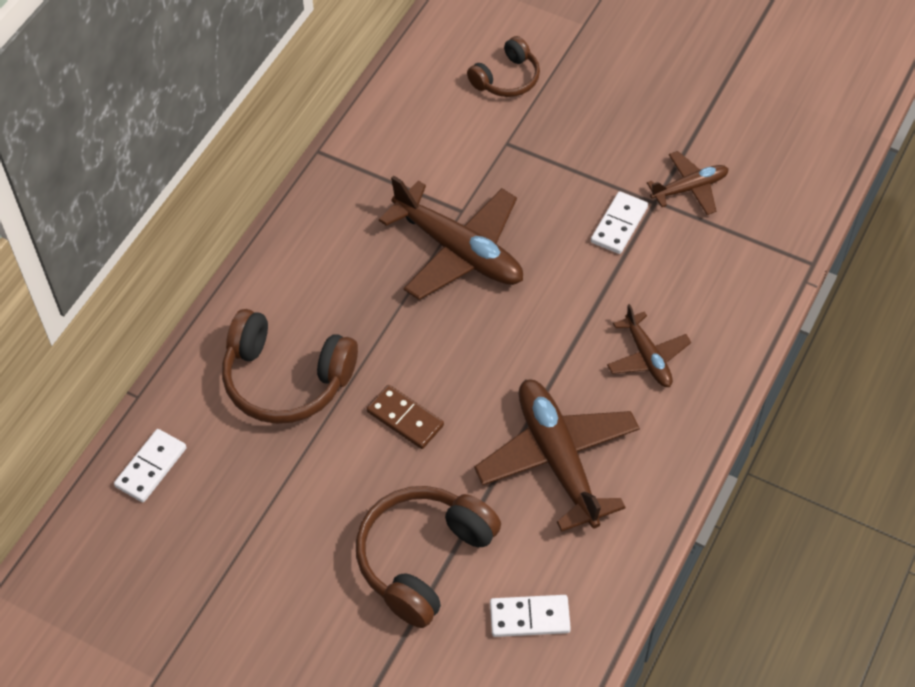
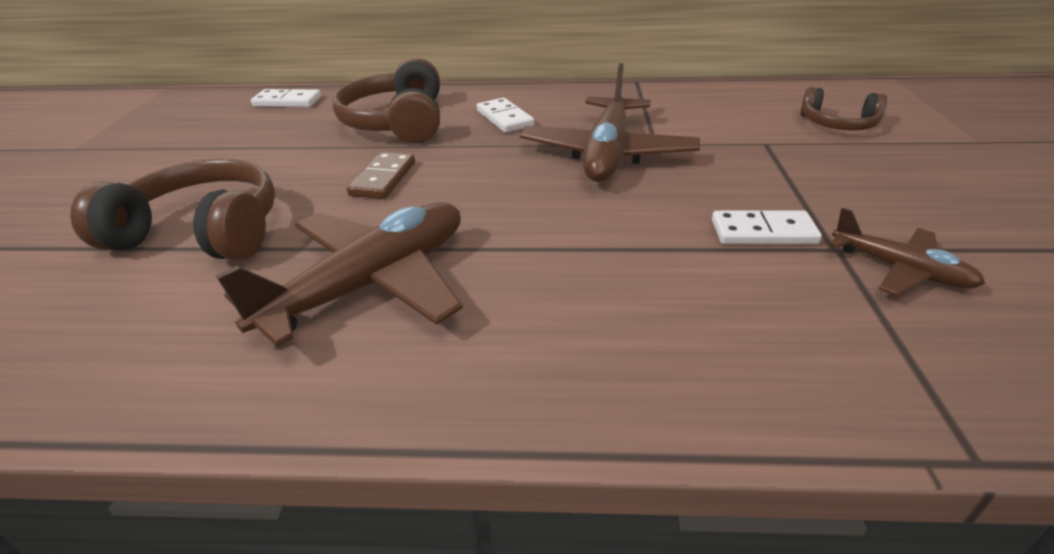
camera: 65 degrees right, 20 degrees down
white domino [490,595,571,637] -> white domino moved to [477,98,534,133]
brown plane [607,304,691,387] -> none

